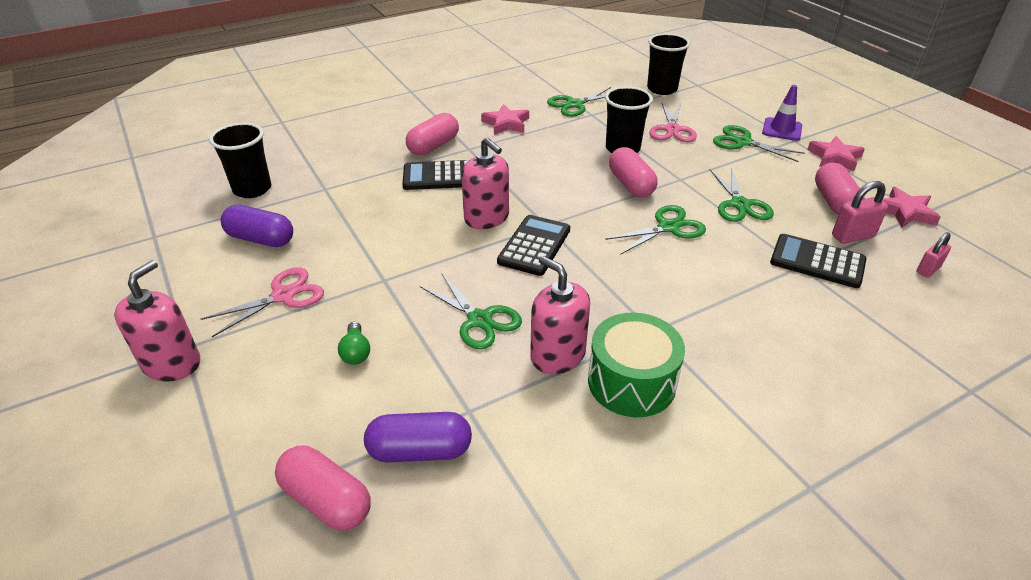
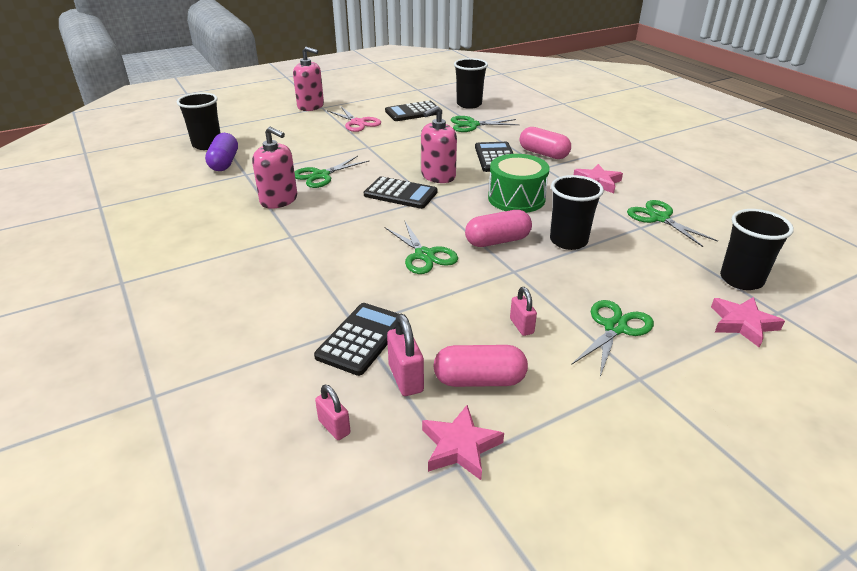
camera: 90 degrees right, 5 degrees down
purple capsule [221,205,293,247] -> black calculator [385,101,442,121]
pink capsule [275,446,371,531] -> black cup [177,93,220,150]
green light bulb [338,322,370,365] -> none
pink soap dispenser [530,256,590,374] -> pink soap dispenser turned 75 degrees clockwise [252,126,297,209]
green drum [588,313,685,417] -> green drum moved to [488,154,549,213]
pink scissors [650,103,697,142] -> none
green scissors [710,169,774,222] -> green scissors moved to [451,116,520,132]
purple traffic cone [762,85,802,141] -> none
pink star [807,136,865,171] -> pink star moved to [711,297,785,348]
none -> pink padlock [510,287,537,336]

